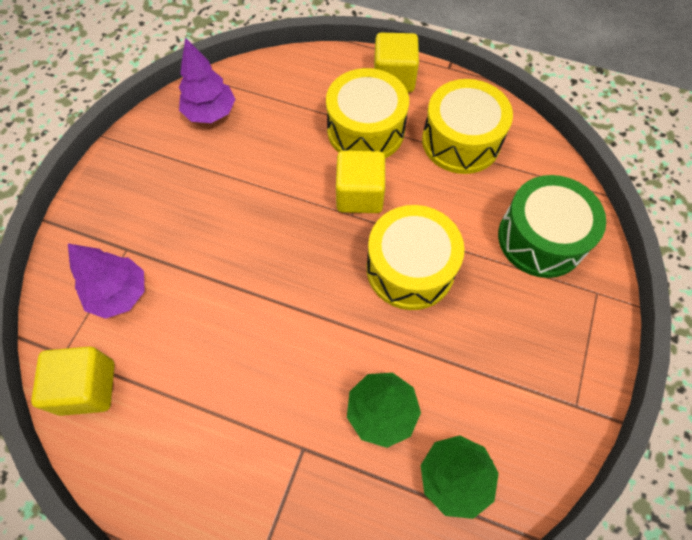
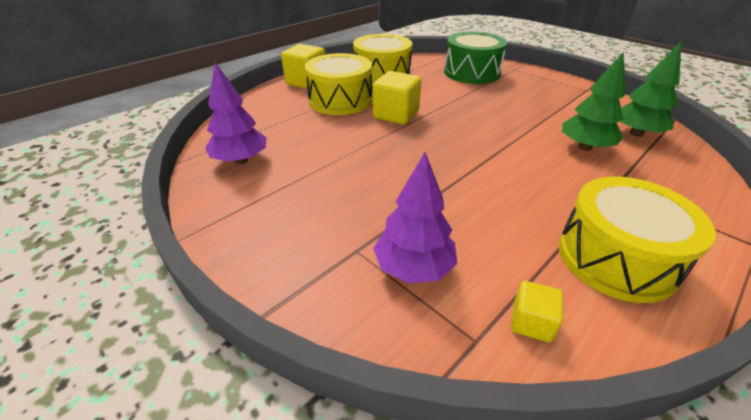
camera: 65 degrees left, 25 degrees down
yellow cube [31,347,115,416] -> yellow cube [511,281,563,342], size x0.56
yellow drum [366,205,464,310] -> yellow drum moved to [559,177,716,303]

